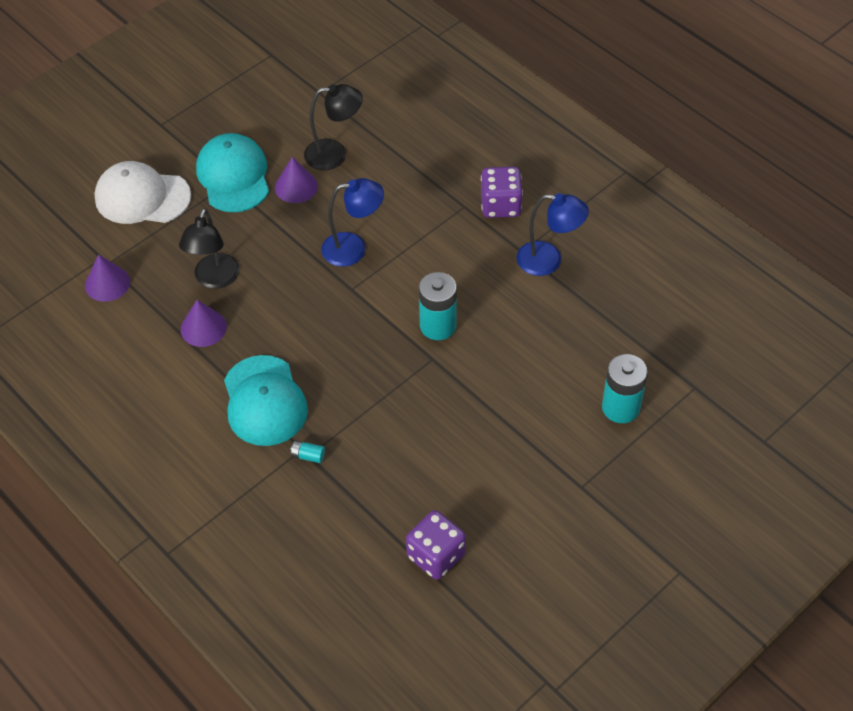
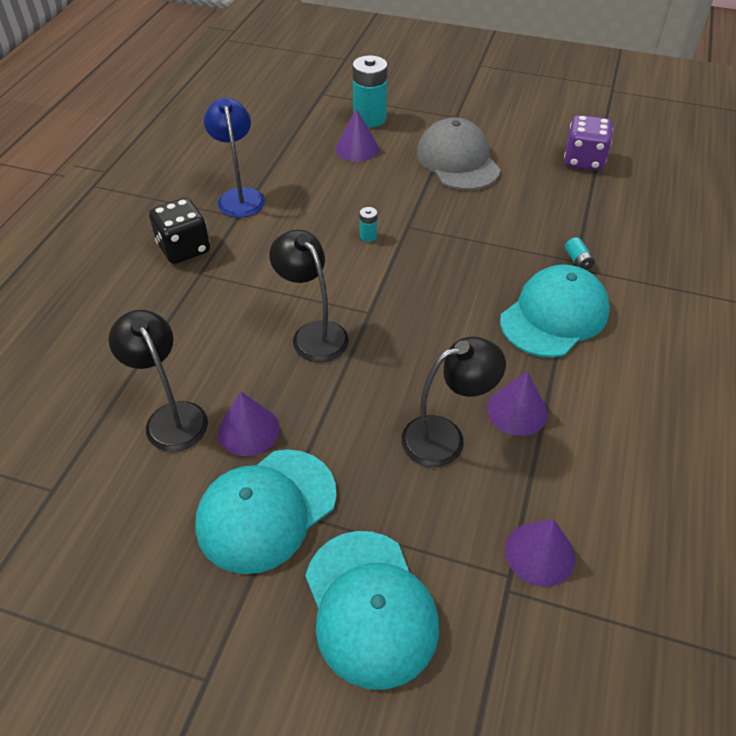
camera: 120 degrees left, 5 degrees down
white cap [94,161,191,224] -> turquoise cap [305,531,439,690]
blue lamp [321,178,384,267] -> black lamp [269,230,349,362]
turquoise battery [419,272,457,340] -> turquoise battery [360,207,377,242], size x0.44
purple dice [481,167,523,218] -> black dice [149,198,210,264]
none -> purple cone [335,109,379,162]
none -> grey cap [417,117,501,190]

